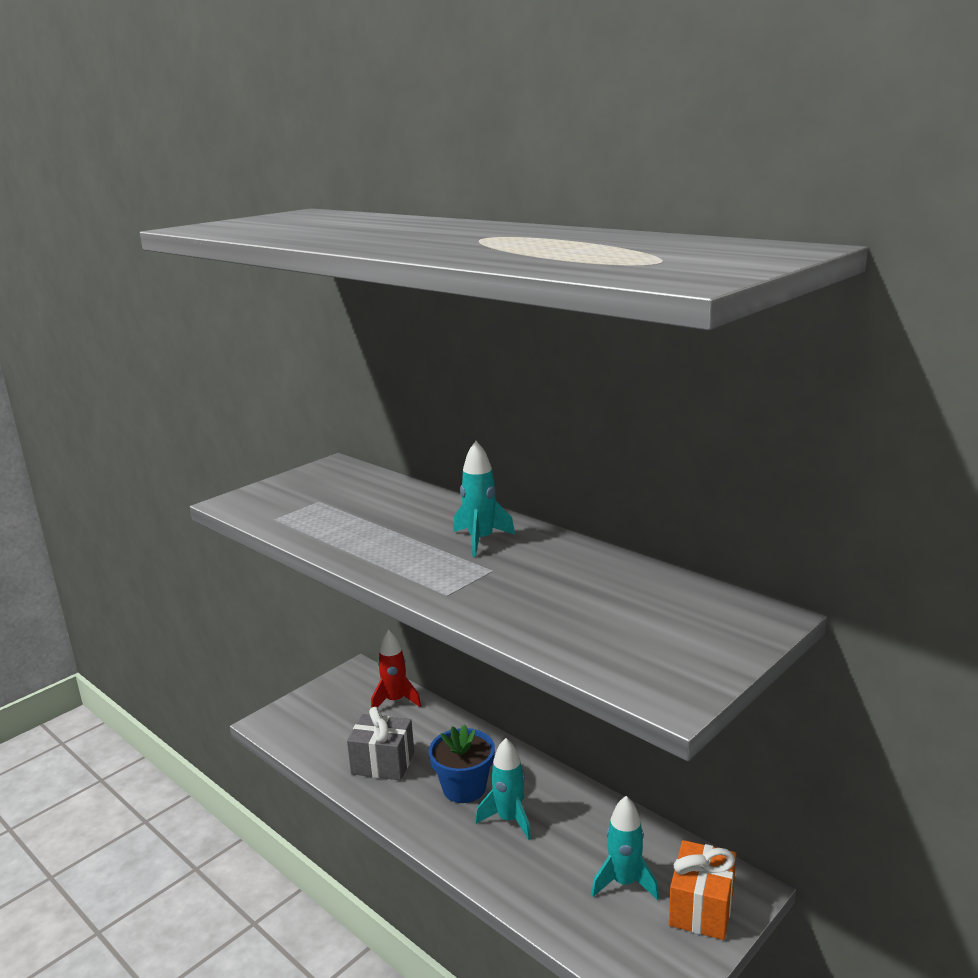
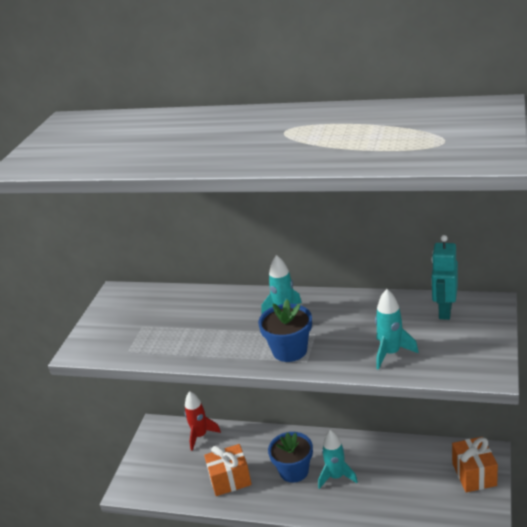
camera: 25 degrees left, 10 degrees up
grey gift [347,707,414,780] -> orange gift [204,444,252,496]
turquoise rocket [591,796,659,900] -> turquoise rocket moved to [375,289,419,370]
none -> blue flower pot [258,299,312,362]
none -> turquoise robot [431,235,458,320]

